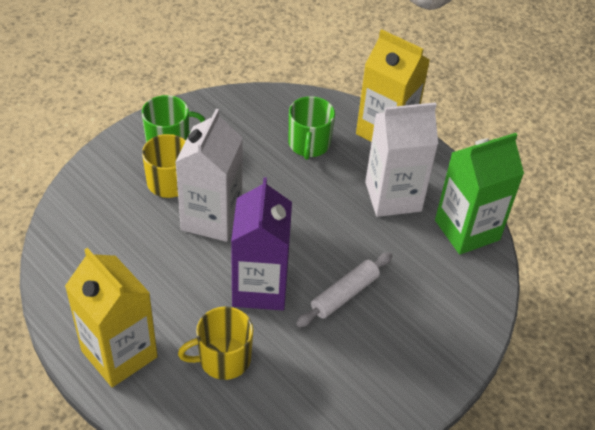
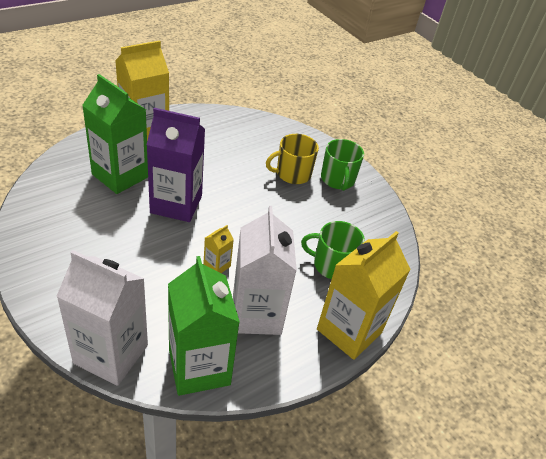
camera: 95 degrees right, 5 degrees down
white carton [175,109,243,242] -> white carton moved to [56,250,148,386]
yellow mug [178,307,253,380] -> green carton [82,74,148,194]
white rolling pin [296,252,392,327] -> none
none -> yellow carton [203,225,234,273]

